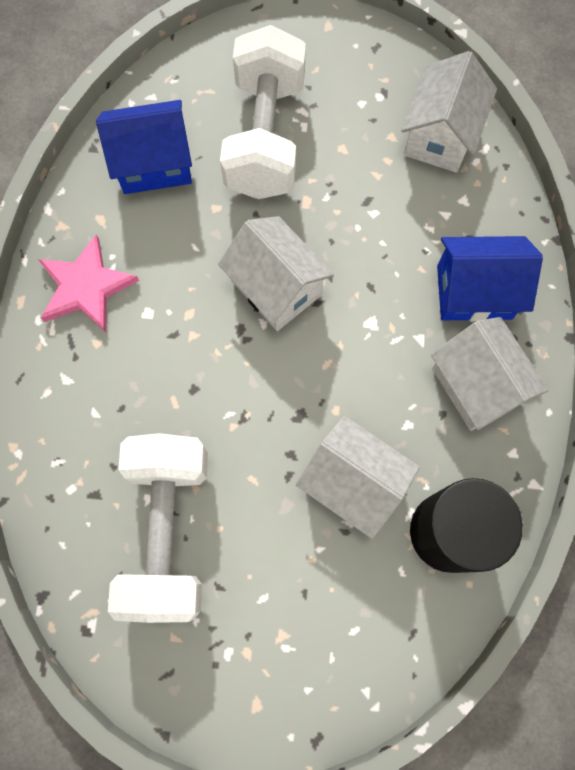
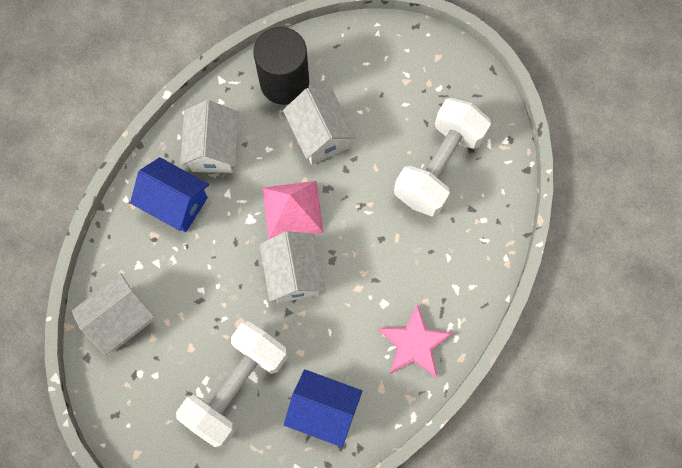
camera: 150 degrees left, 0 degrees up
none -> pink pyramid [262,181,324,239]

